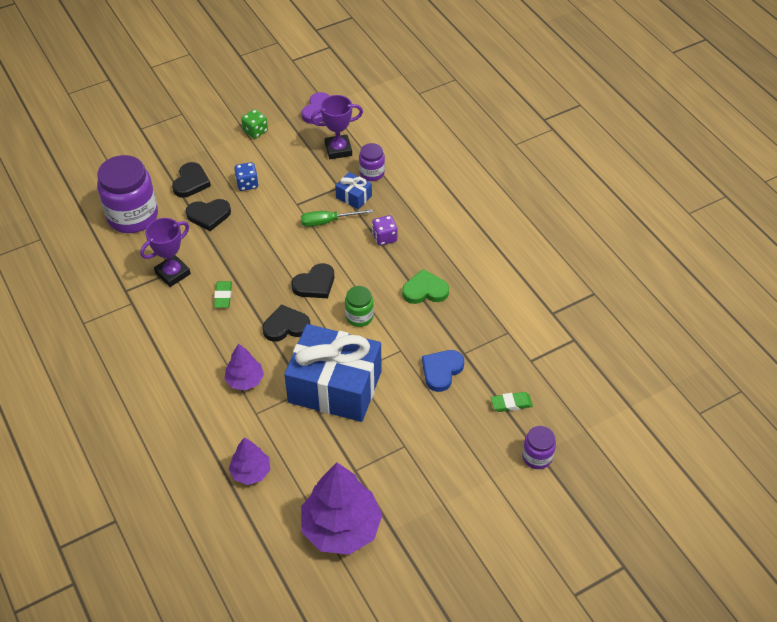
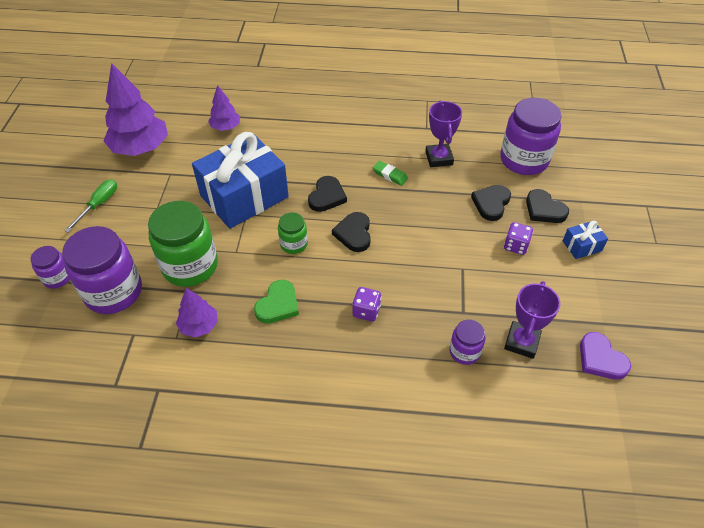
camera: 125 degrees right, 0 degrees up
purple tree [224,343,264,390] -> purple tree moved to [176,288,218,338]
blue dice [234,162,259,191] -> purple dice [504,222,533,255]
green dice [241,109,268,139] -> none
green screwdriver [301,209,373,227] -> green screwdriver moved to [64,179,117,232]
blue gift [335,172,372,210] -> blue gift moved to [563,221,608,259]
blue heart [422,350,464,392] -> green jar [148,201,218,287]
green eraser [491,392,533,412] -> purple jar [62,226,142,314]

